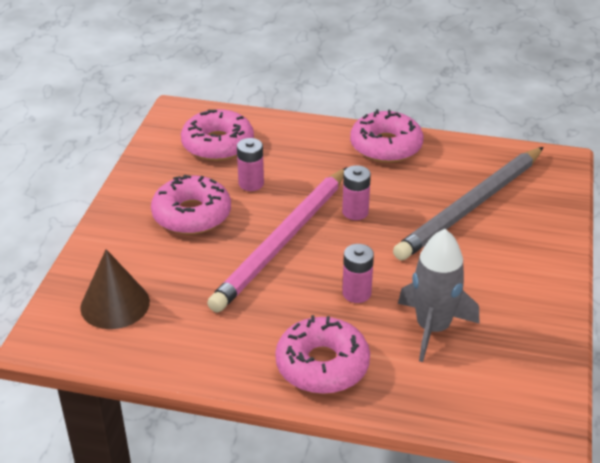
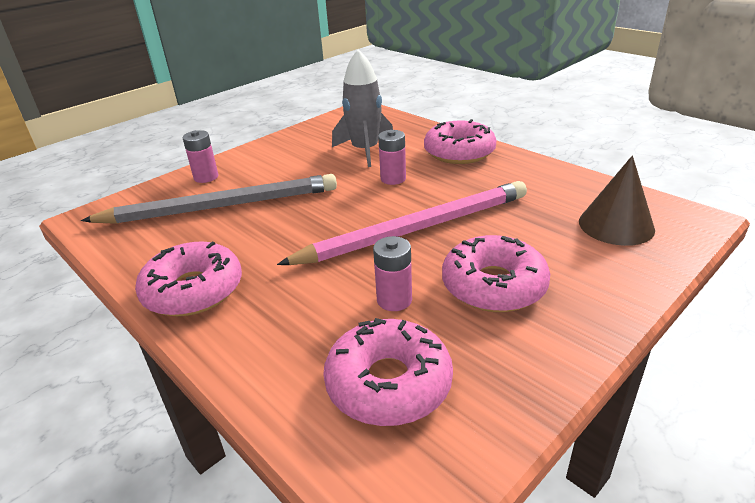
camera: 145 degrees left, 5 degrees down
pink battery [342,165,371,220] -> pink battery moved to [183,130,219,183]

